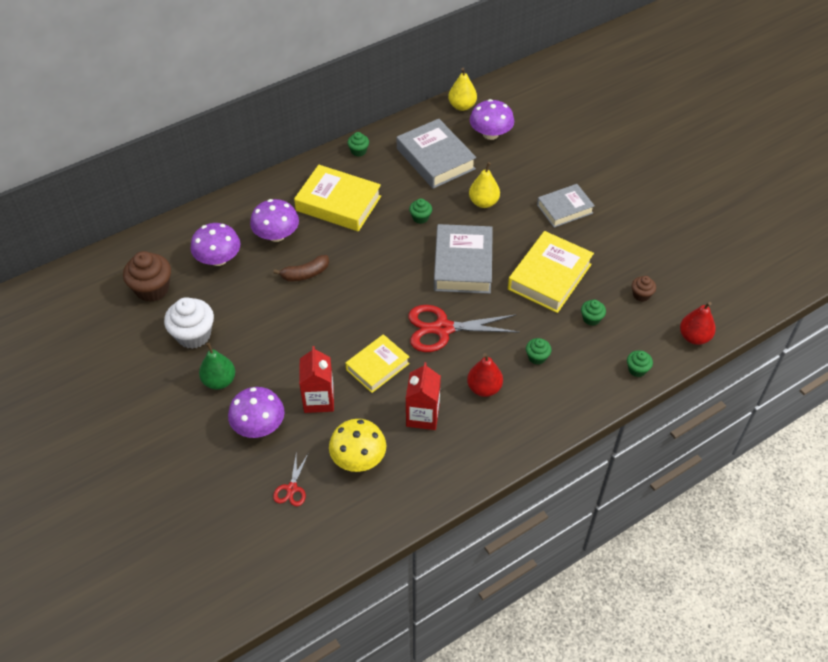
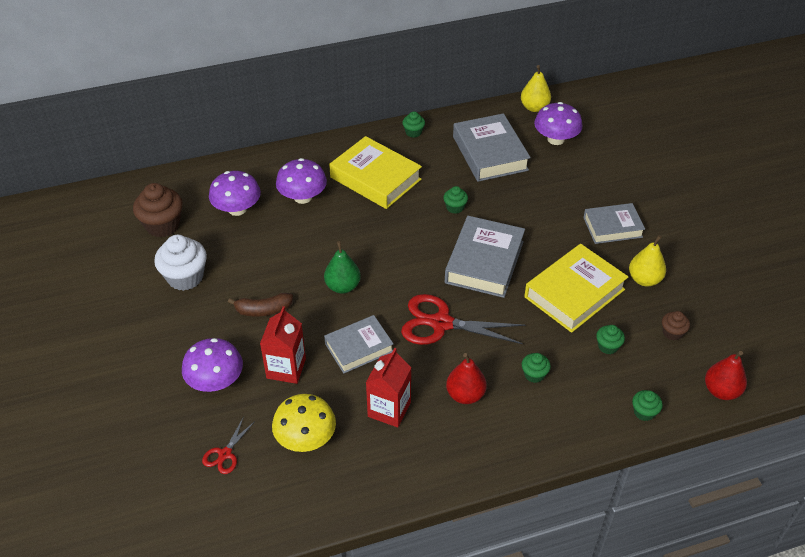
camera: 15 degrees right, 5 degrees down
green pear [199,343,235,390] -> green pear moved to [324,241,361,294]
brown banana [273,255,329,281] -> brown banana moved to [228,293,293,317]
yellow book [345,334,410,393] -> grey book [324,315,394,374]
yellow pear [469,162,500,208] -> yellow pear moved to [629,235,666,287]

